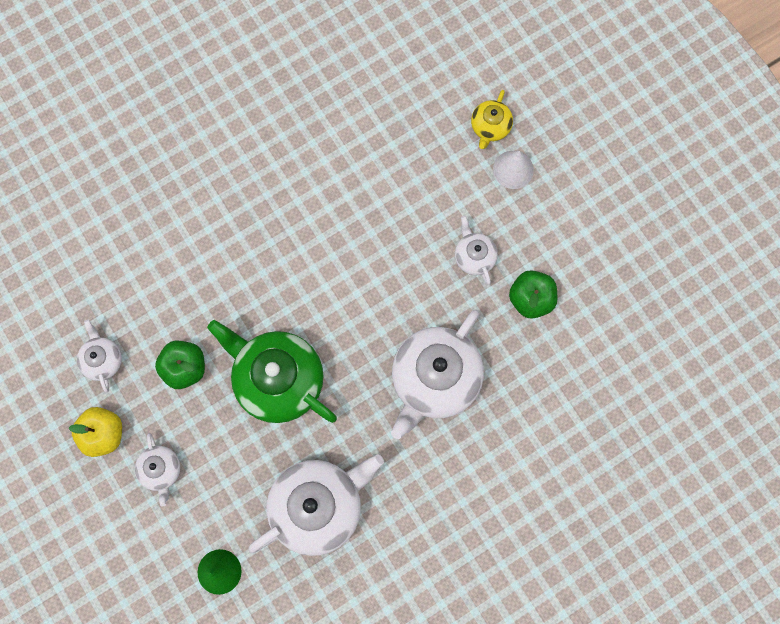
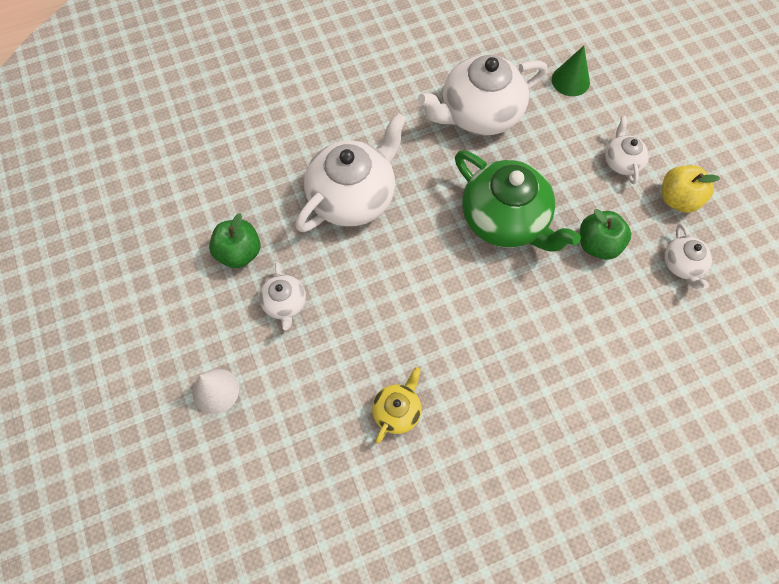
camera: 170 degrees left, 10 degrees down
yellow teapot [471,90,513,149] -> yellow teapot moved to [372,367,422,444]

